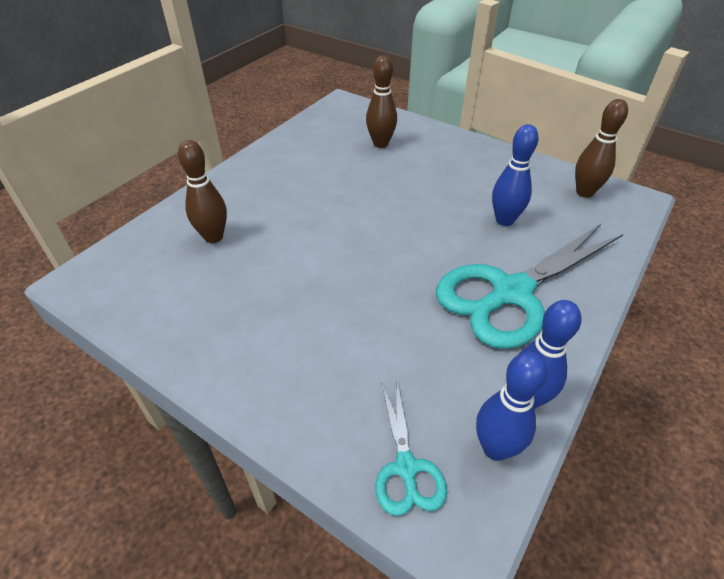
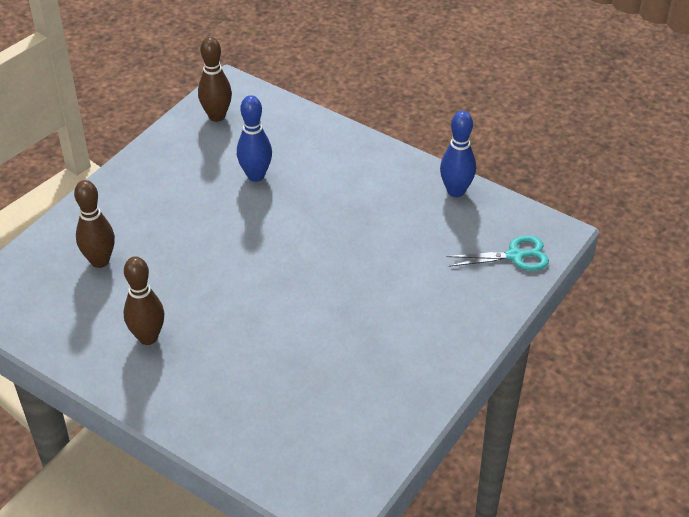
camera: 90 degrees left, 0 degrees up
brown bowling pin [178,140,227,243] -> brown bowling pin moved to [123,256,164,345]
turquoise scissors [436,224,623,349] -> none
blue bowling pin [476,352,548,461] -> none

